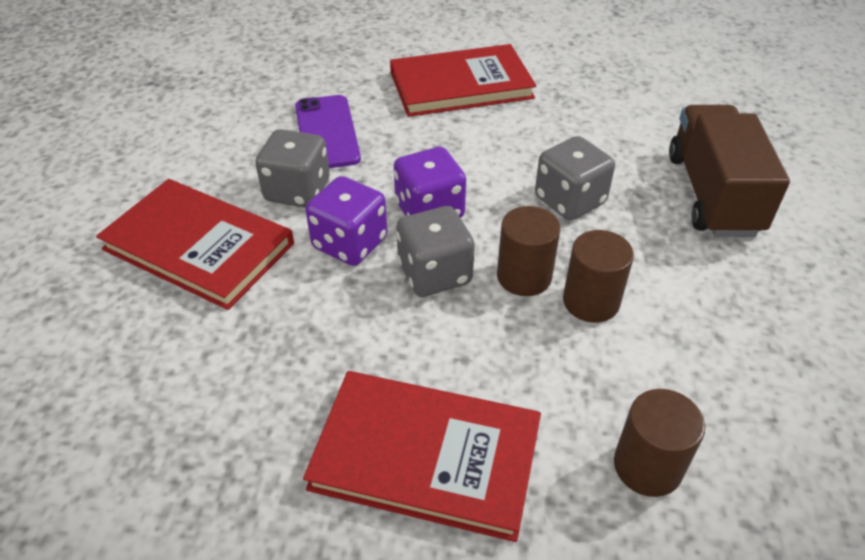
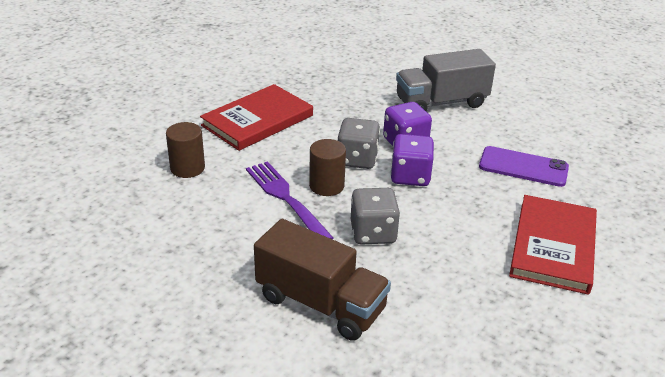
camera: 120 degrees right, 10 degrees down
red book [96,179,294,310] -> grey truck [396,49,496,111]
grey dice [255,129,330,208] -> none
brown cylinder [563,230,634,323] -> purple fork [246,161,334,239]

